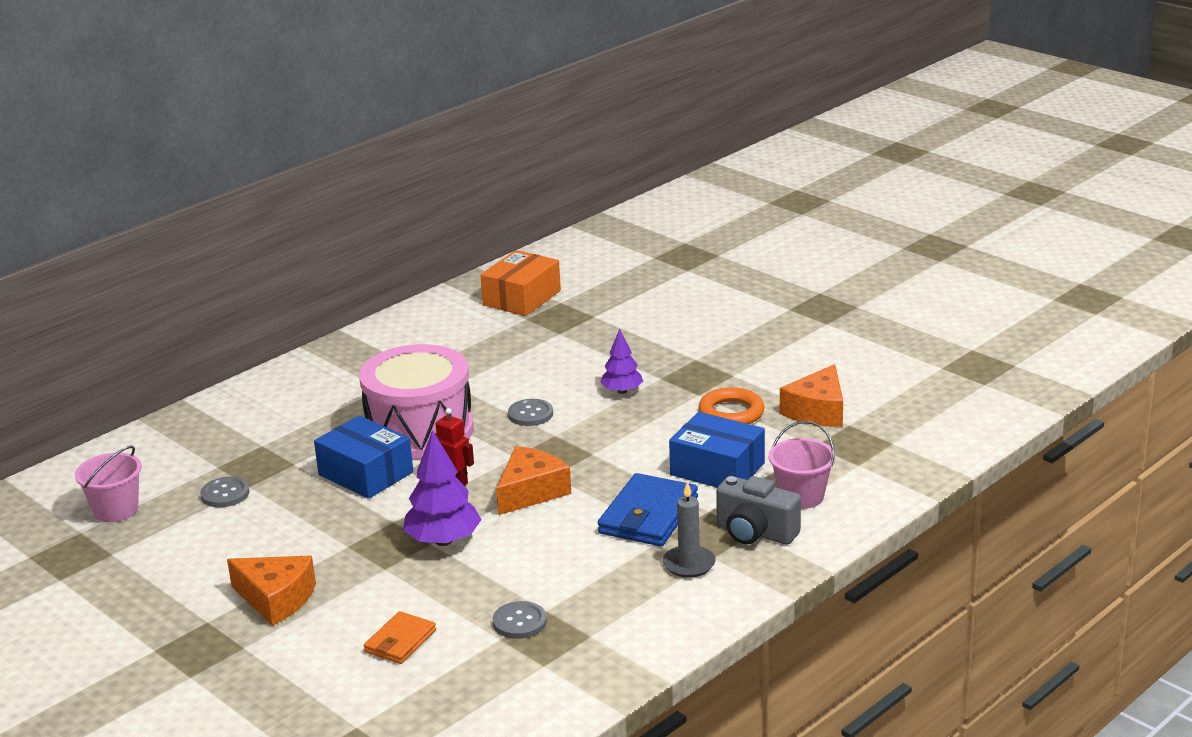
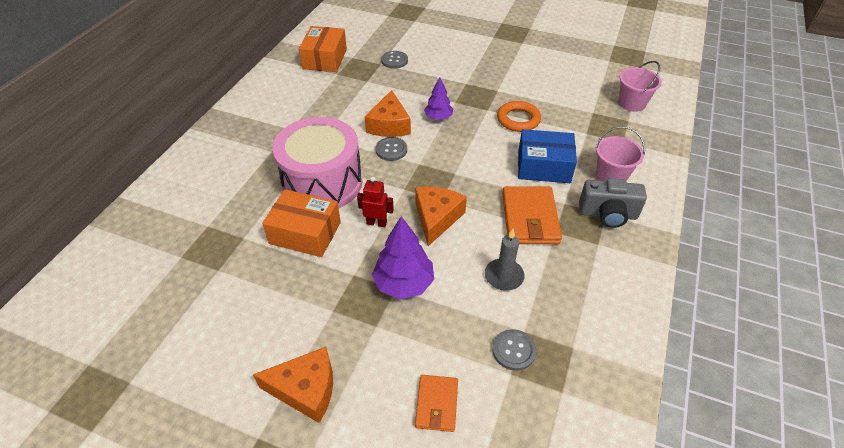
camera: 25 degrees left, 20 degrees up
pink bucket [75,446,142,522] -> pink bucket moved to [619,61,662,112]
grey button [200,477,249,507] -> grey button moved to [381,51,408,69]
blue box [314,416,413,499] -> orange box [262,189,341,257]
blue wallet [598,473,698,546] -> orange wallet [502,186,562,244]
grey candle [663,481,716,578] -> grey candle moved to [485,229,525,291]
orange cheese [780,364,843,427] -> orange cheese moved to [364,90,411,137]

